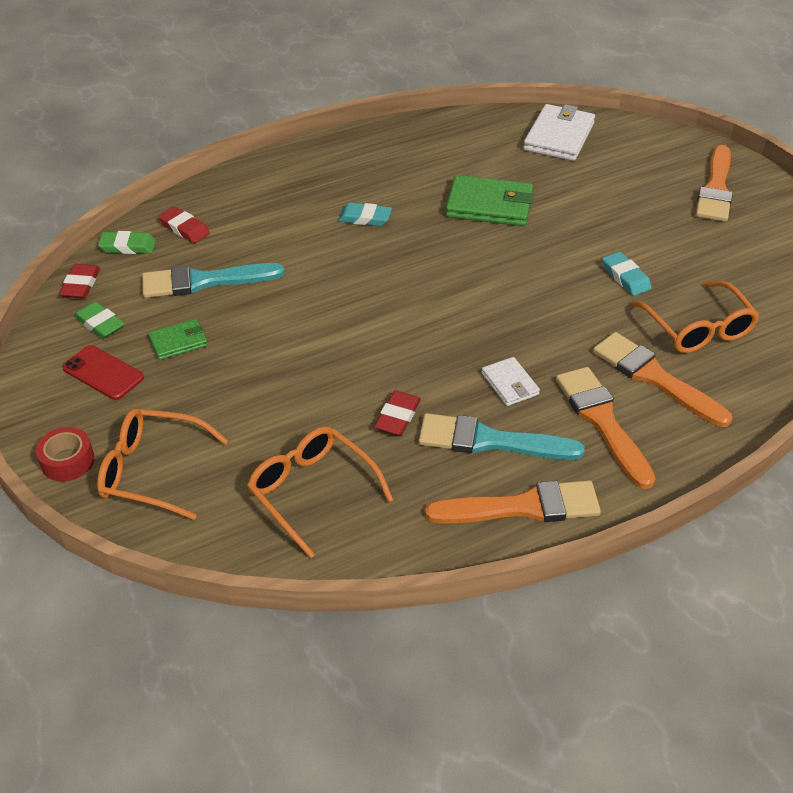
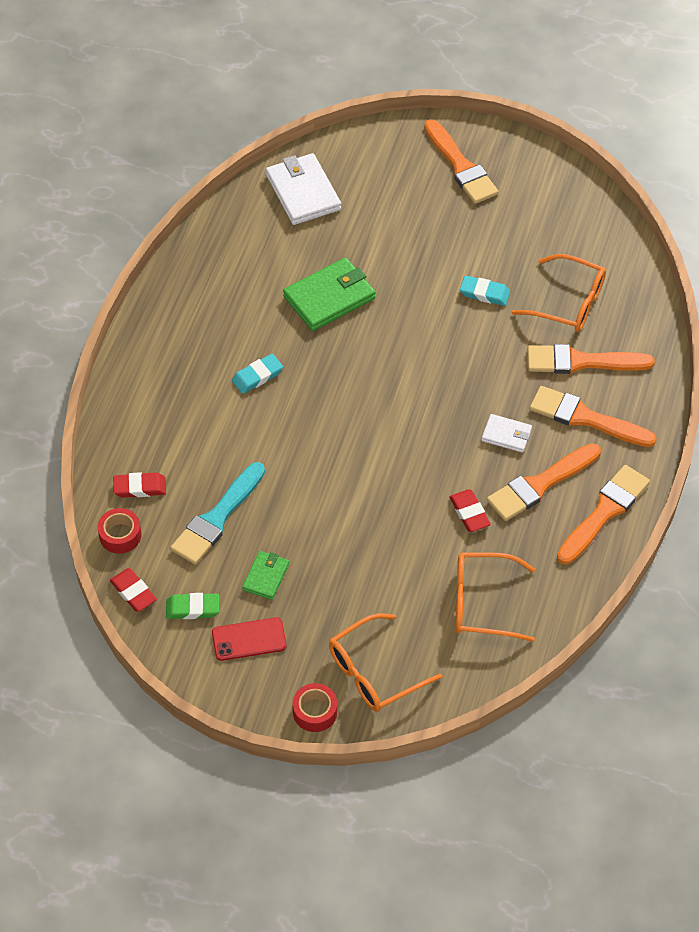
camera: 45 degrees left, 10 degrees up
green eraser [98,231,156,254] -> red tape [98,508,142,554]
turquoise brush [419,413,585,460] -> orange brush [487,443,601,521]

